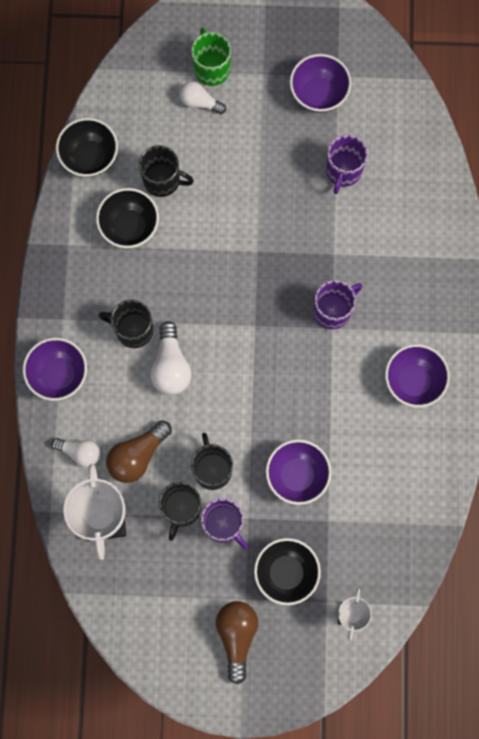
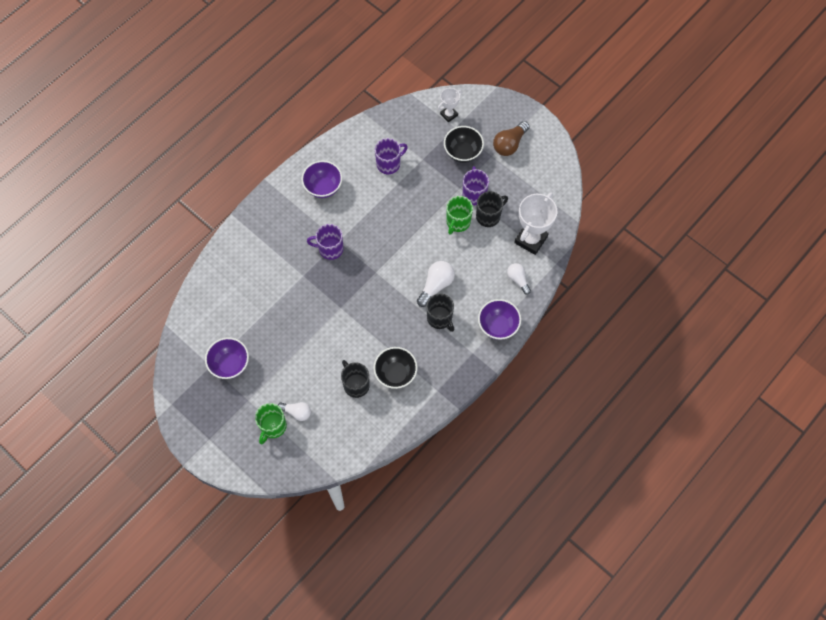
camera: 140 degrees left, 10 degrees down
black bowl [56,118,118,177] -> none
brown light bulb [106,420,172,483] -> none
white light bulb [180,81,226,114] -> white light bulb turned 45 degrees counterclockwise [278,402,311,421]
black mug [191,433,233,490] -> green mug [446,196,473,235]
purple bowl [266,440,331,505] -> none
purple mug [326,135,368,194] -> purple mug moved to [375,138,408,174]

